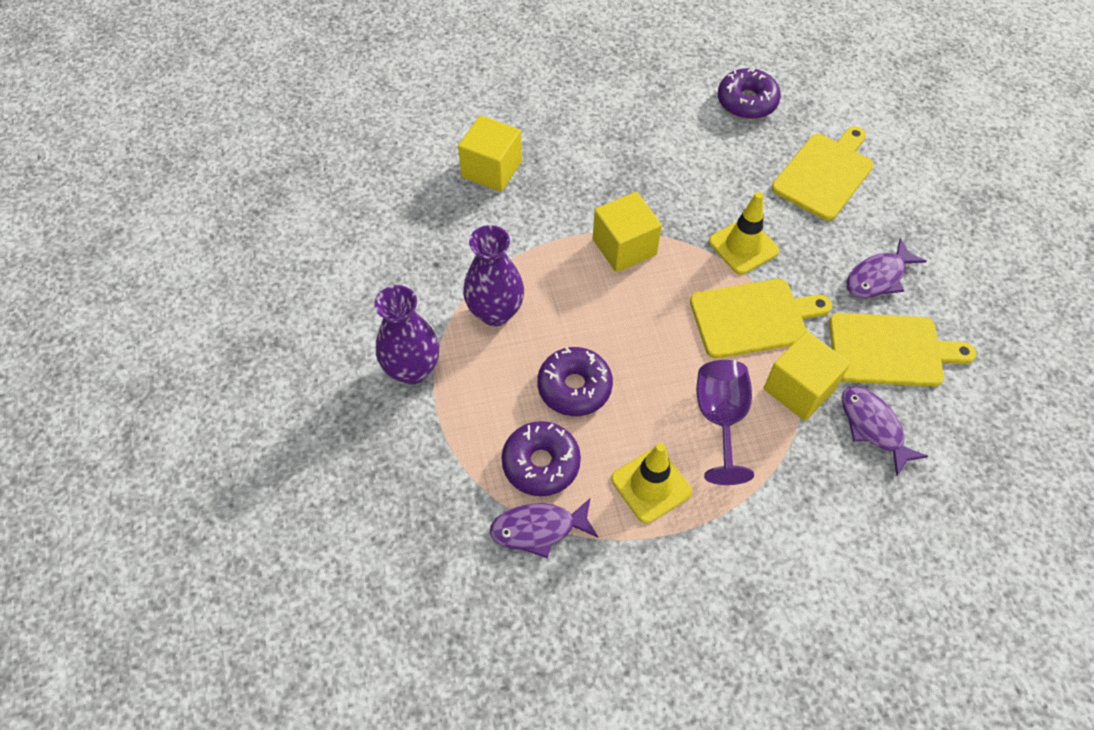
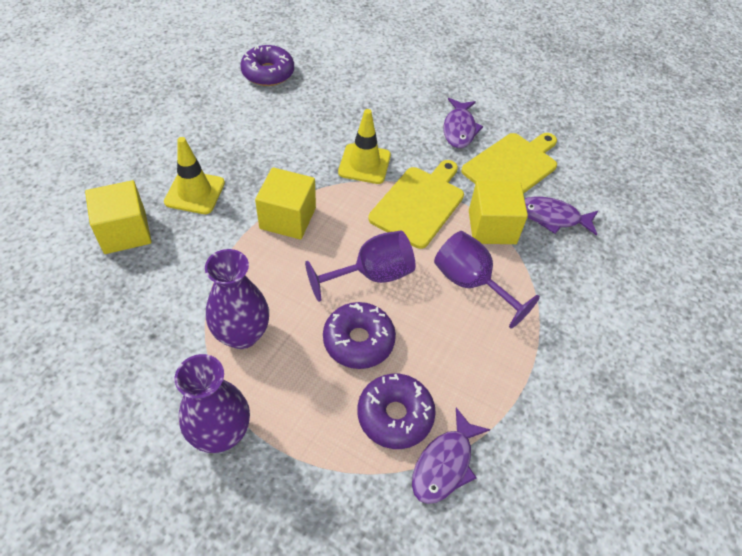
camera: 50 degrees left, 5 degrees down
yellow traffic cone [611,443,692,524] -> yellow traffic cone moved to [164,137,225,214]
yellow cutting board [772,126,874,221] -> none
none -> purple goblet [305,231,416,302]

